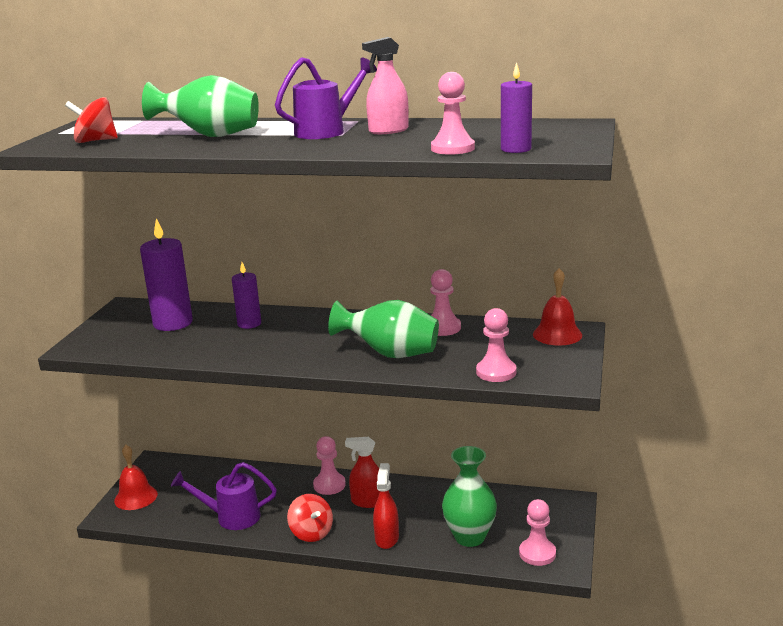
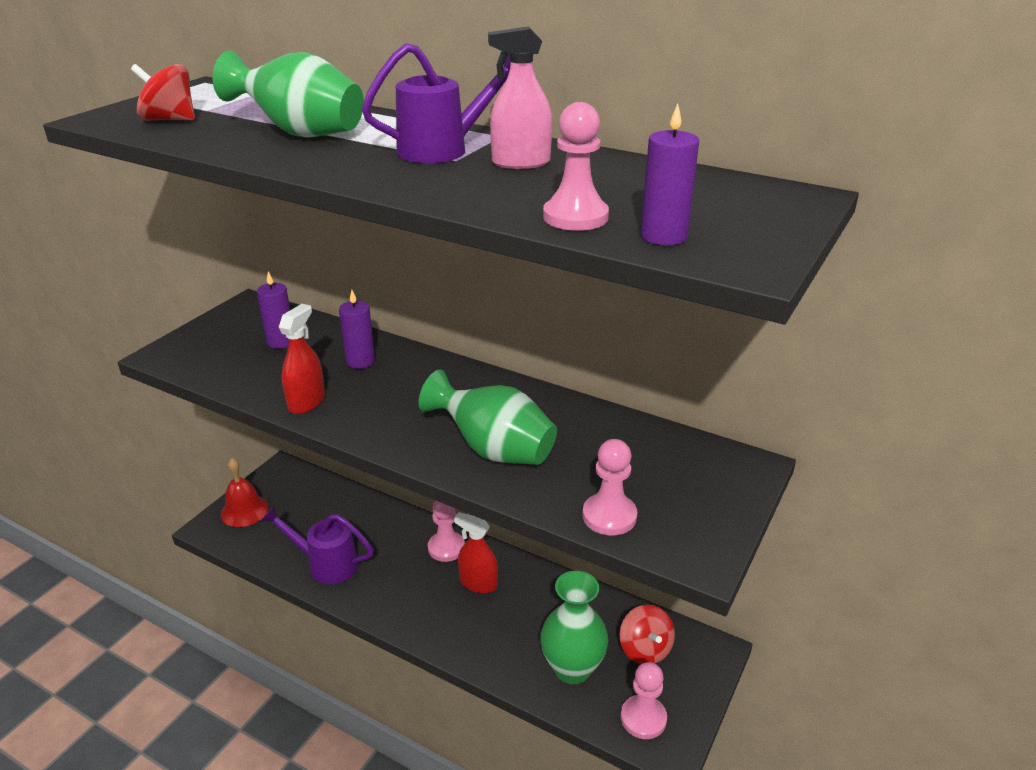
camera: 15 degrees right, 10 degrees up
purple candle [140,218,193,331] -> purple candle [257,271,290,349], size x0.60
red spinning top [287,494,333,542] -> red spinning top moved to [620,605,675,664]
red spray bottle [373,463,399,549] -> red spray bottle moved to [279,304,325,414]
pink pawn [430,269,461,336] -> none
red bell [533,268,582,346] -> none

